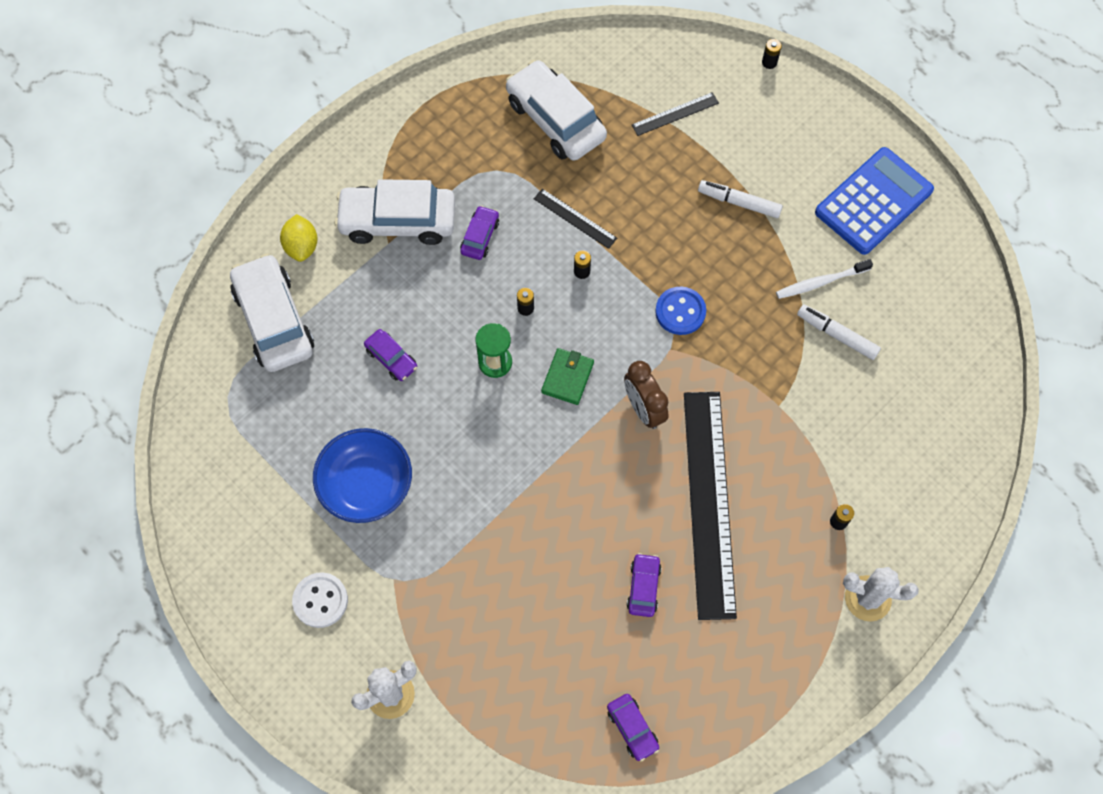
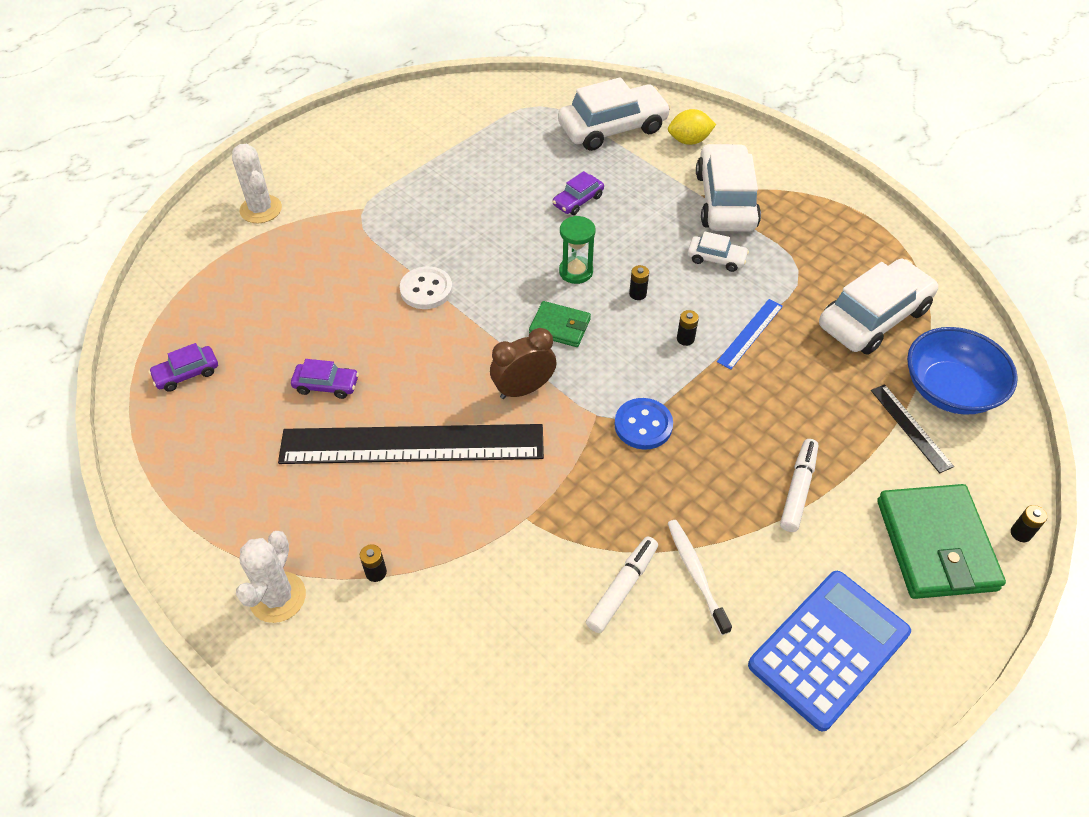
camera: 90 degrees right, 15 degrees down
white button [292,572,348,628] -> white button moved to [400,266,452,309]
blue bowl [313,428,412,523] -> blue bowl moved to [907,327,1018,415]
purple car [460,206,499,260] -> white car [688,231,749,272]
black ruler [534,189,617,249] -> blue ruler [717,299,783,370]
blue calculator [815,147,934,255] -> blue calculator turned 90 degrees counterclockwise [748,571,911,732]
none -> green wallet [877,484,1006,599]

